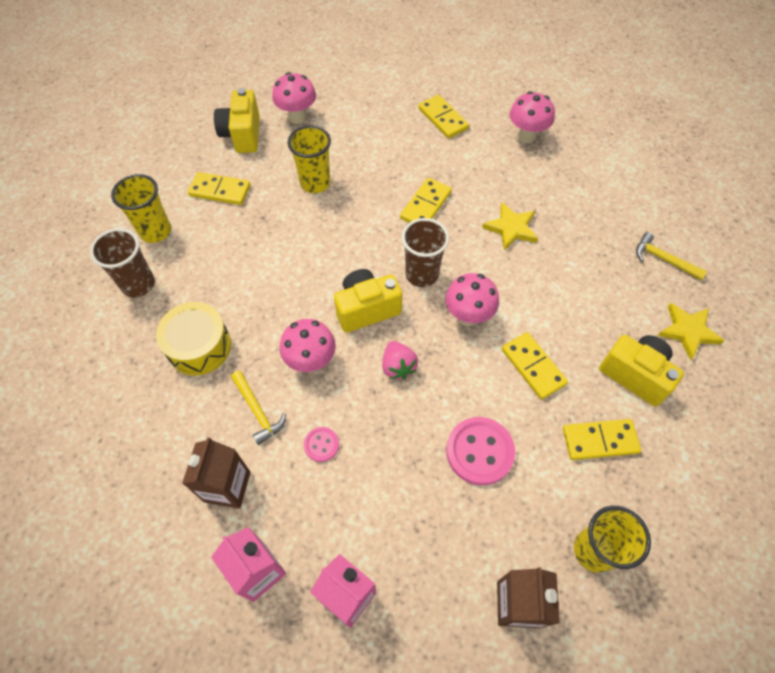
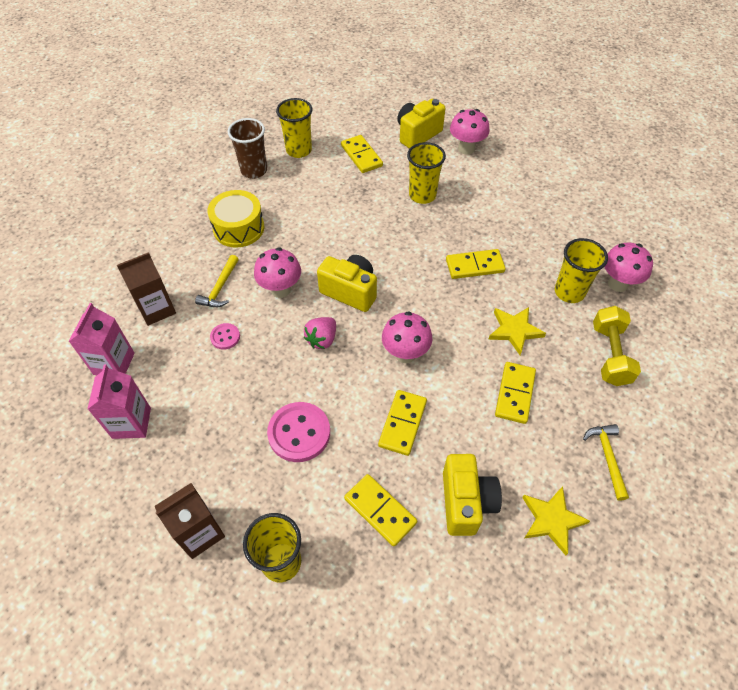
camera: 50 degrees right, 5 degrees down
brown cup [402,218,449,287] -> none
yellow domino [418,95,469,139] -> yellow domino moved to [495,362,536,424]
none -> yellow cup [555,238,608,303]
none -> yellow dumbbell [593,306,641,386]

